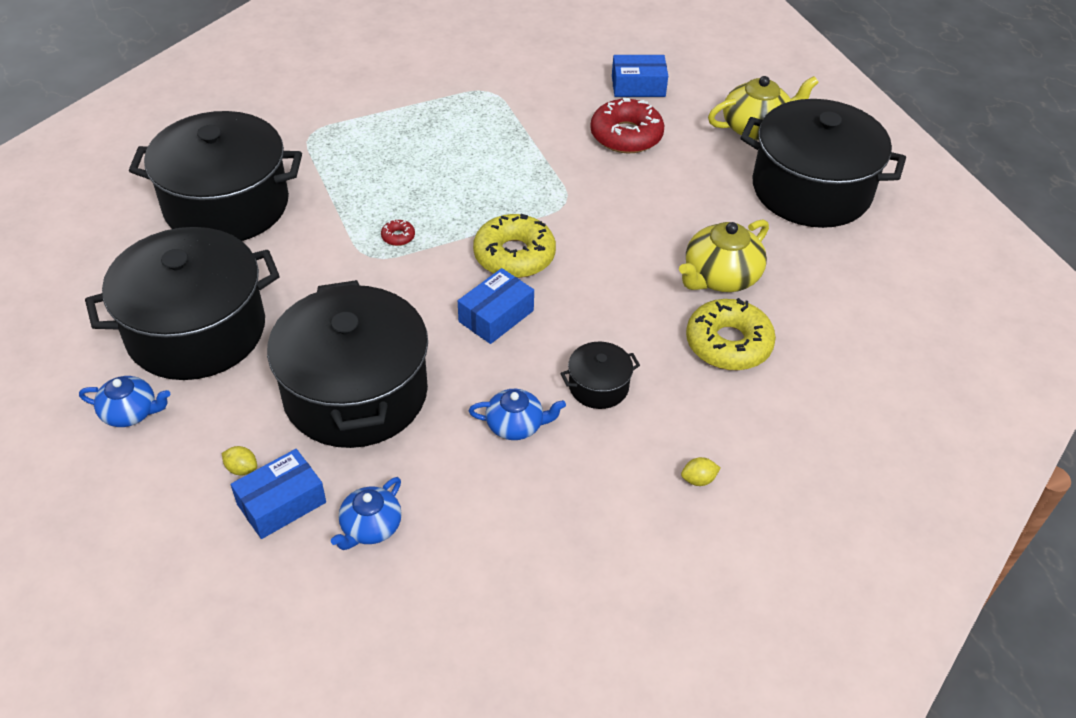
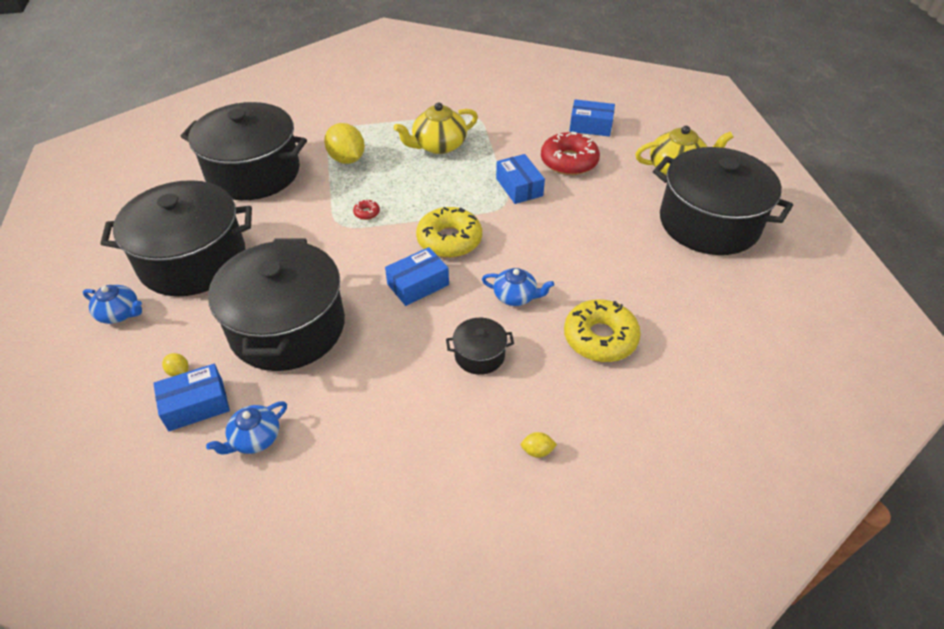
camera: 15 degrees right, 0 degrees up
blue teapot [469,389,566,440] -> blue teapot moved to [482,268,554,306]
yellow teapot [679,220,769,292] -> yellow teapot moved to [394,102,478,154]
none -> yellow lemon [324,123,365,164]
none -> blue box [496,154,545,204]

